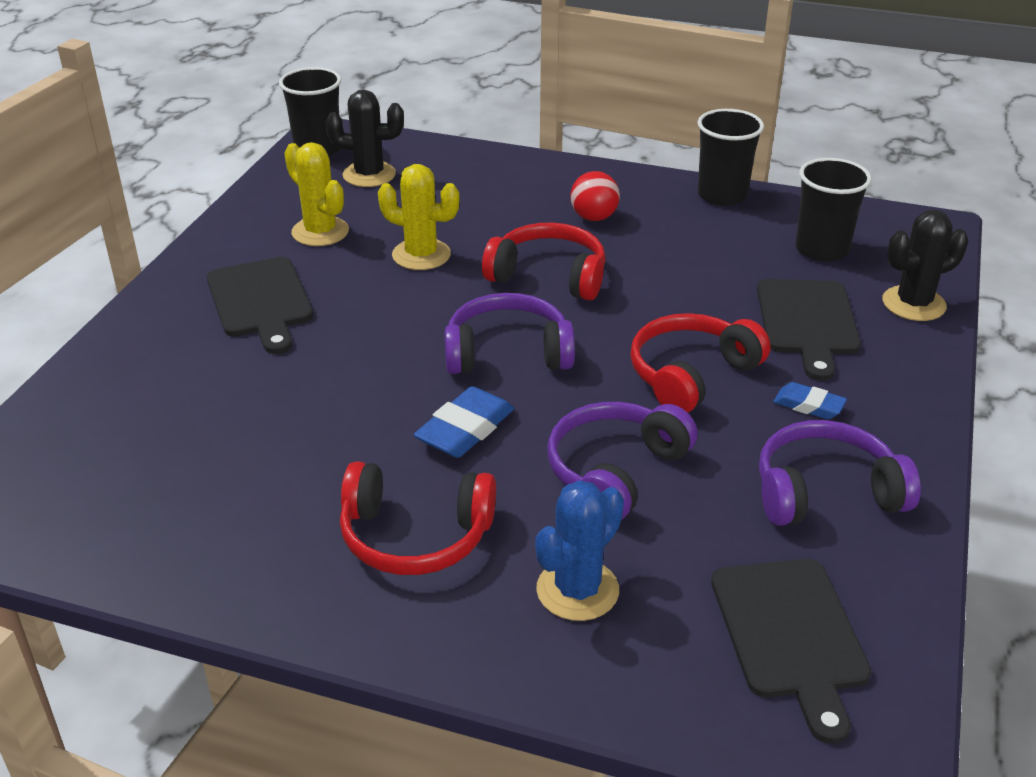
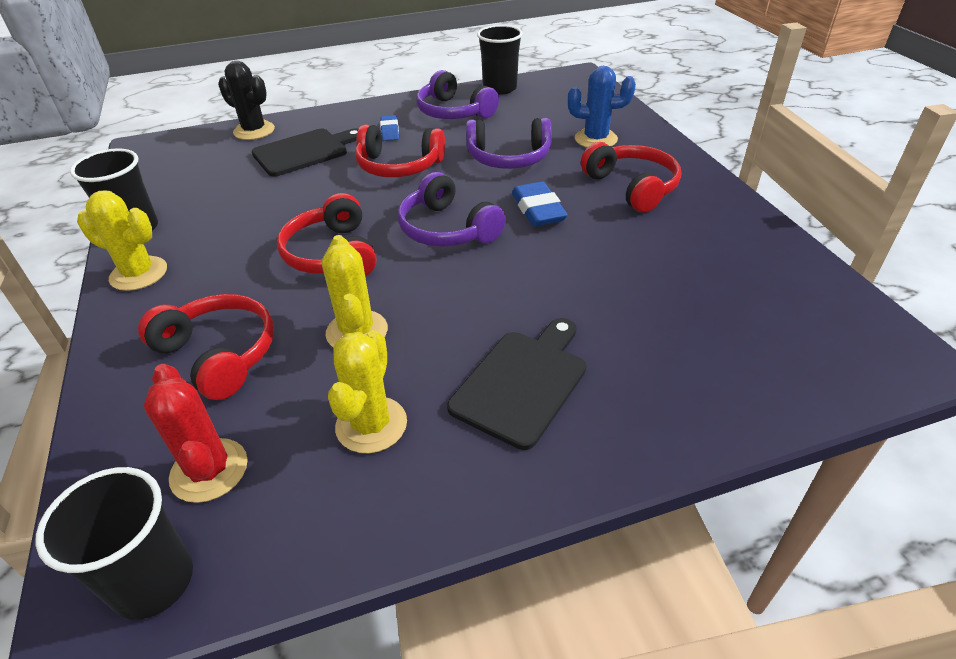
camera: 125 degrees left, 5 degrees up
black cactus [325,90,404,187] -> red cactus [144,364,248,503]
blue eraser [414,386,514,458] -> blue eraser turned 75 degrees clockwise [512,181,568,226]
red ball [570,171,620,221] -> none
black cutting board [711,559,871,744] -> none
black cup [795,158,872,261] -> black cup moved to [477,25,523,95]
none -> yellow cactus [77,191,167,291]
none -> red headphones [138,294,274,400]

